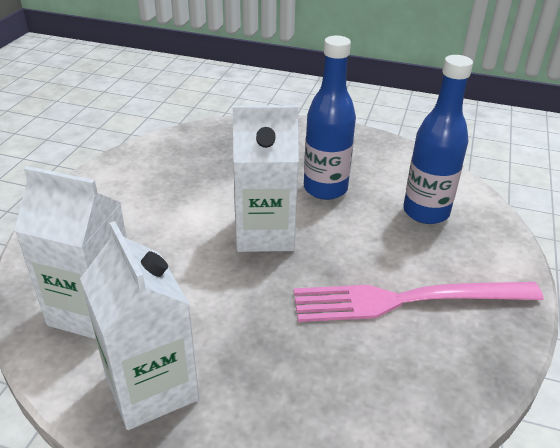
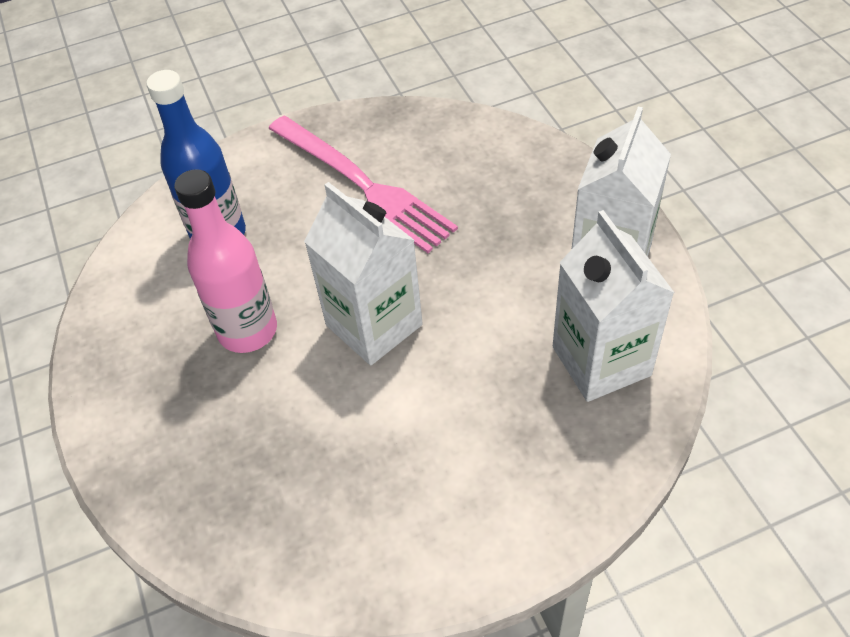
camera: 125 degrees left, 15 degrees up
blue bottle [304,36,356,200] -> pink bottle [174,169,277,353]

